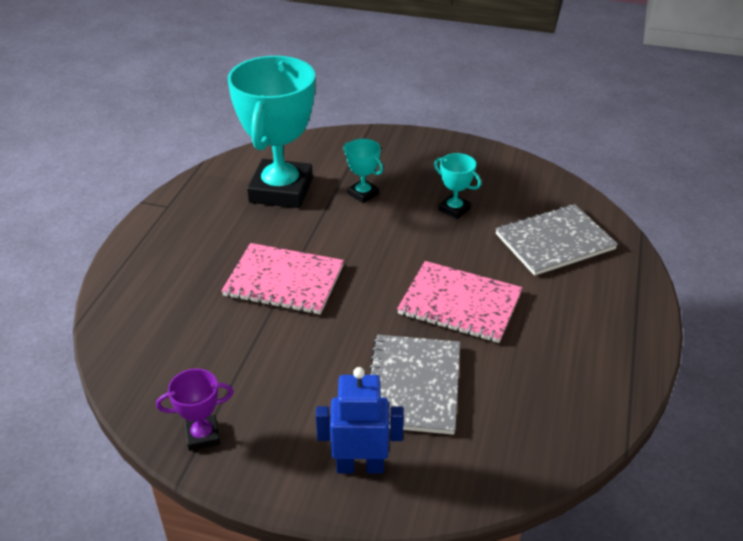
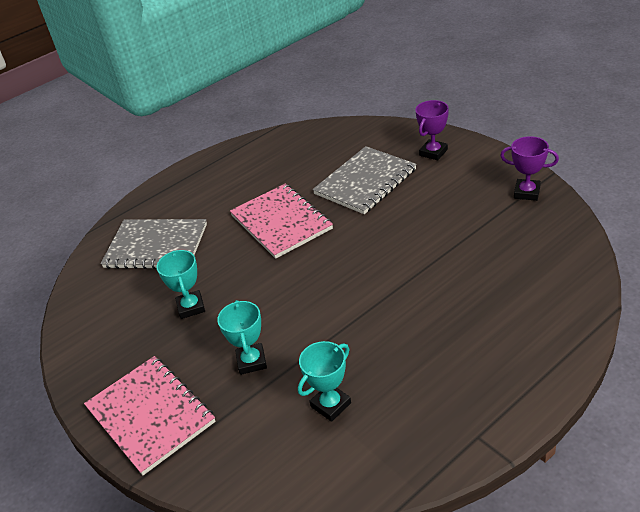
camera: 140 degrees left, 0 degrees up
pink notebook [221,243,344,315] -> pink notebook moved to [84,356,216,475]
turquoise trophy [228,56,315,208] -> turquoise trophy [298,341,351,422], size x0.43
blue robot [315,367,404,473] -> purple trophy [415,100,449,160]

